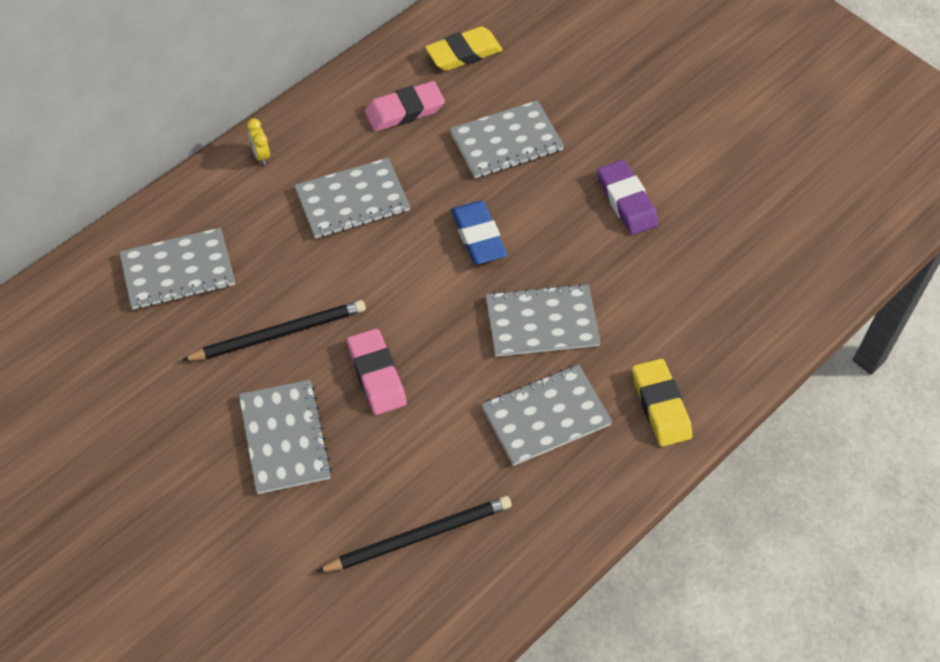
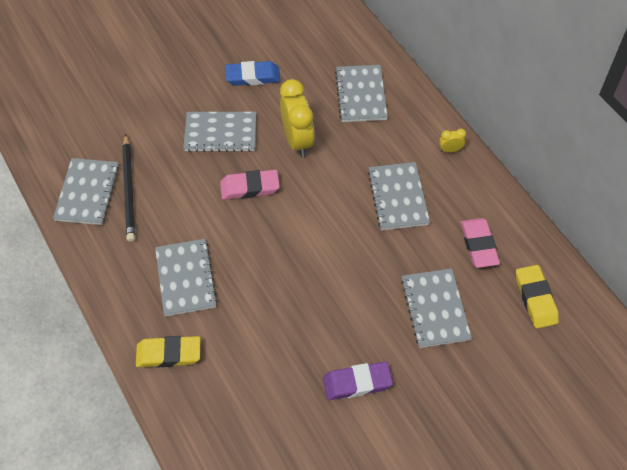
camera: 105 degrees right, 0 degrees up
black pencil [181,300,366,361] -> yellow clock [280,79,315,157]
blue eraser [451,201,507,264] -> blue eraser moved to [225,61,280,86]
grey notebook [486,283,601,357] -> grey notebook moved to [53,158,119,225]

